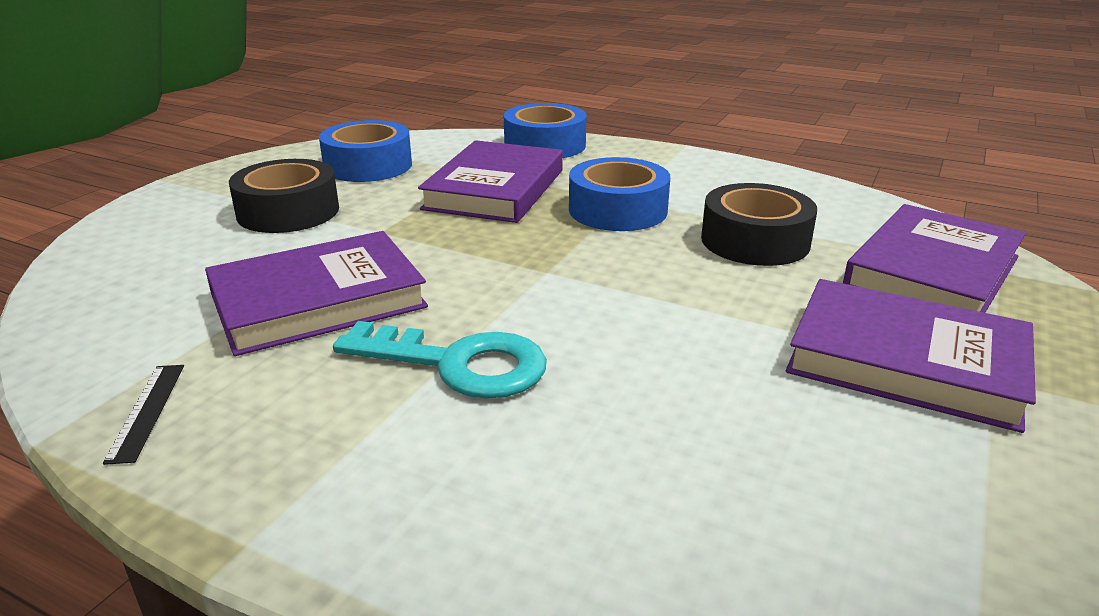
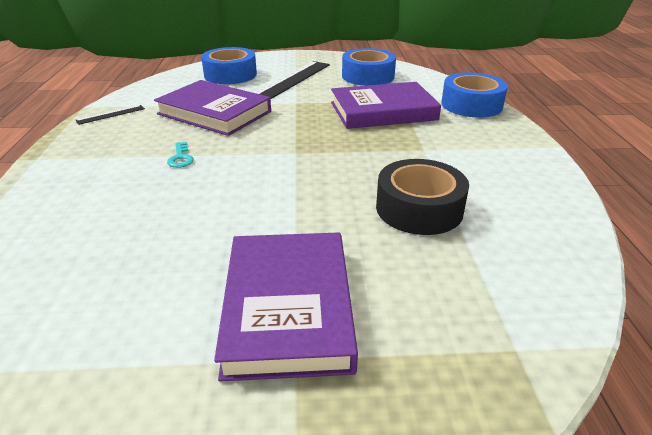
camera: 60 degrees right, 5 degrees up
black tape [229,159,339,233] -> black ruler [255,61,330,99]
turquoise key [333,321,547,399] -> turquoise key [167,142,194,168], size x0.45
blue tape [569,157,670,231] -> blue tape moved to [201,47,257,84]
purple book [843,204,1026,313] -> none

